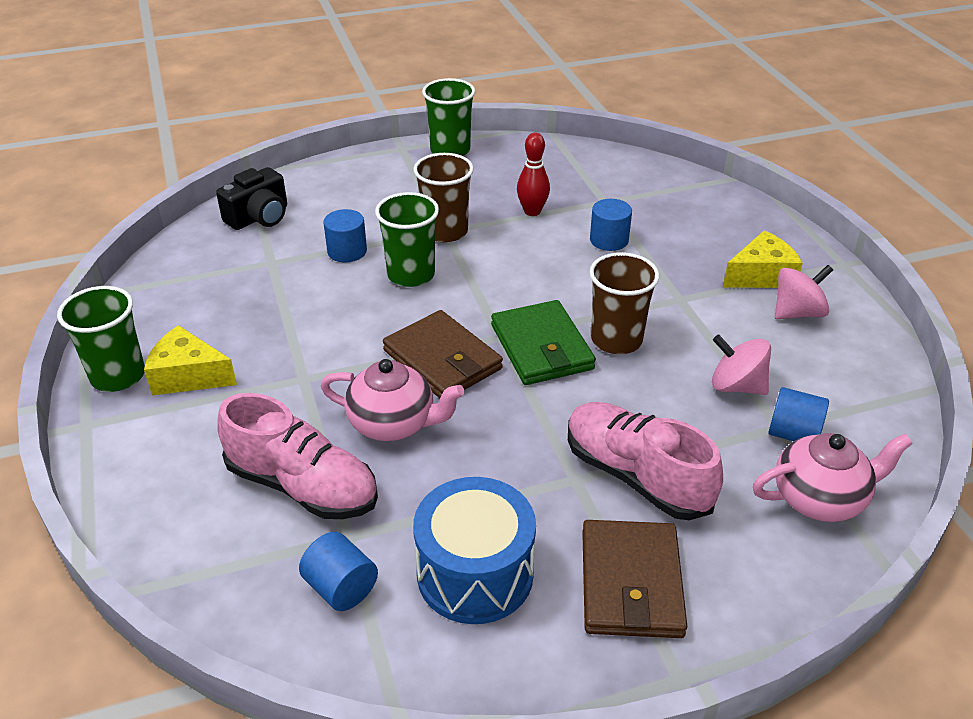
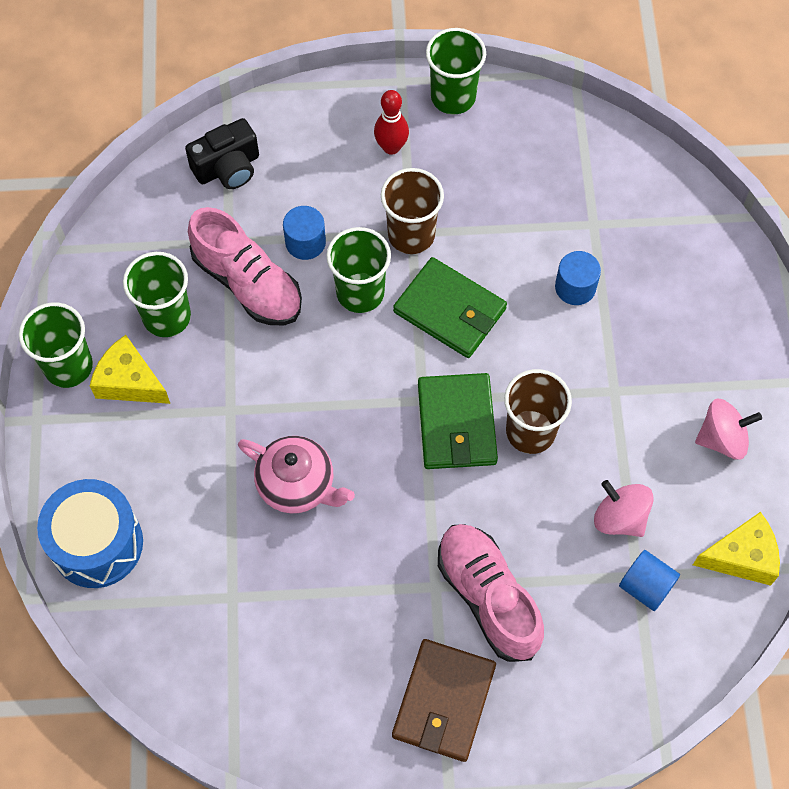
camera: 15 degrees right, 25 degrees up
pink shoe [217,393,378,519] -> pink shoe moved to [188,207,302,325]
blue cylinder [299,532,378,611] -> none
brown wallet [383,310,503,398] -> none
blue drum [413,477,536,624] -> blue drum moved to [37,479,143,588]
red bowling pin [517,133,550,216] -> red bowling pin moved to [374,90,409,155]
yellow cheese [723,230,803,288] -> yellow cheese moved to [693,512,780,586]
pink teapot [753,433,913,522] -> none
none -> green cup [123,252,191,337]
none -> green wallet [393,257,507,358]

